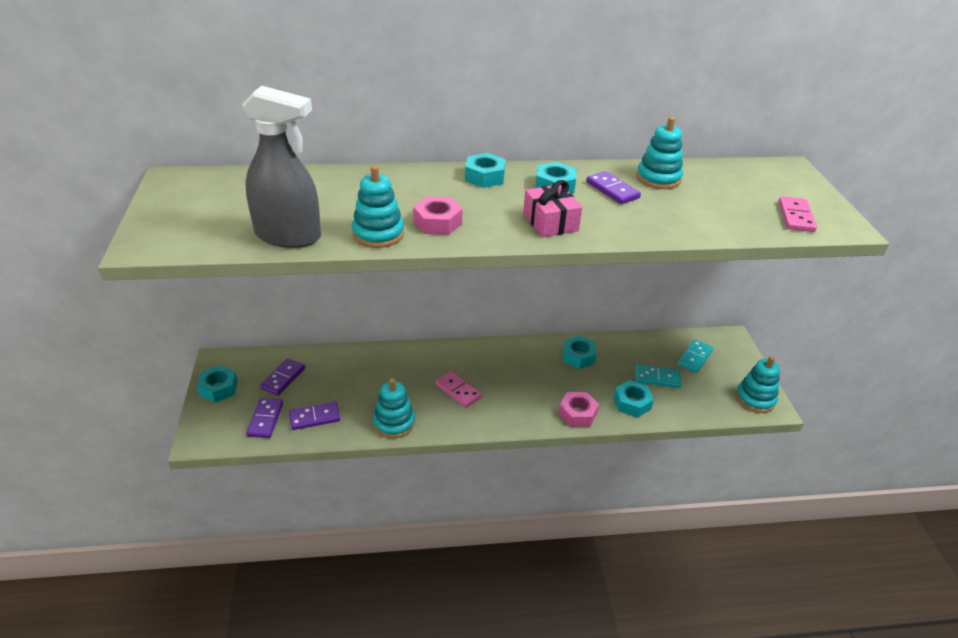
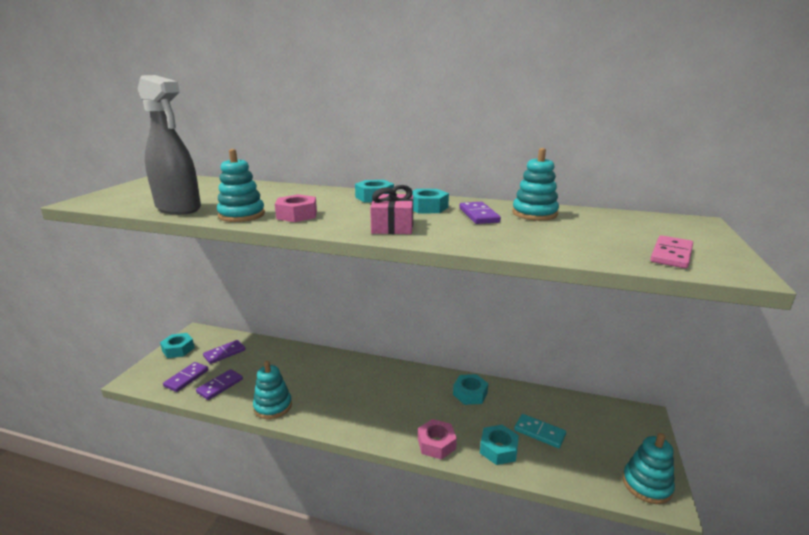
camera: 25 degrees right, 15 degrees down
purple domino [289,402,340,430] -> purple domino turned 60 degrees counterclockwise [196,369,243,400]
pink domino [436,371,482,408] -> none
turquoise domino [678,339,713,373] -> none

